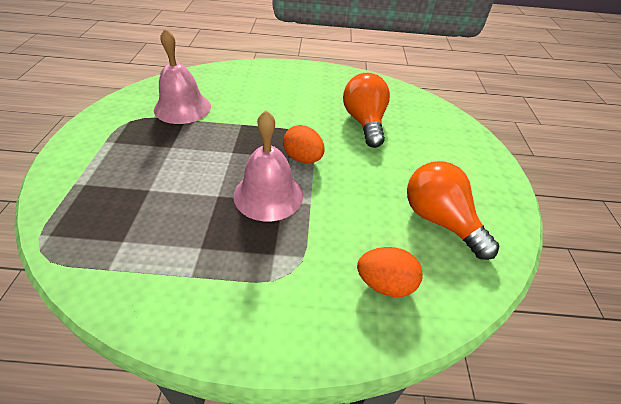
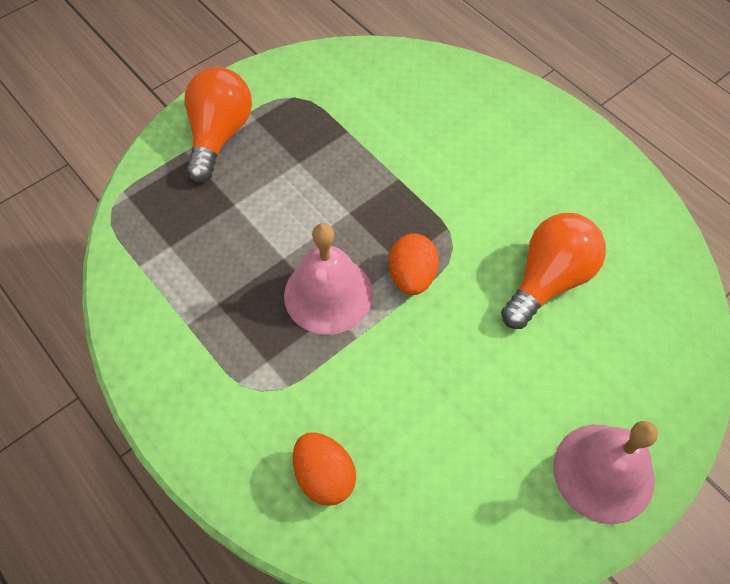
camera: 50 degrees right, 15 degrees up
pink bell [154,28,211,124] -> pink bell moved to [553,421,658,524]
orange light bulb [407,161,499,260] -> orange light bulb moved to [184,67,252,183]

